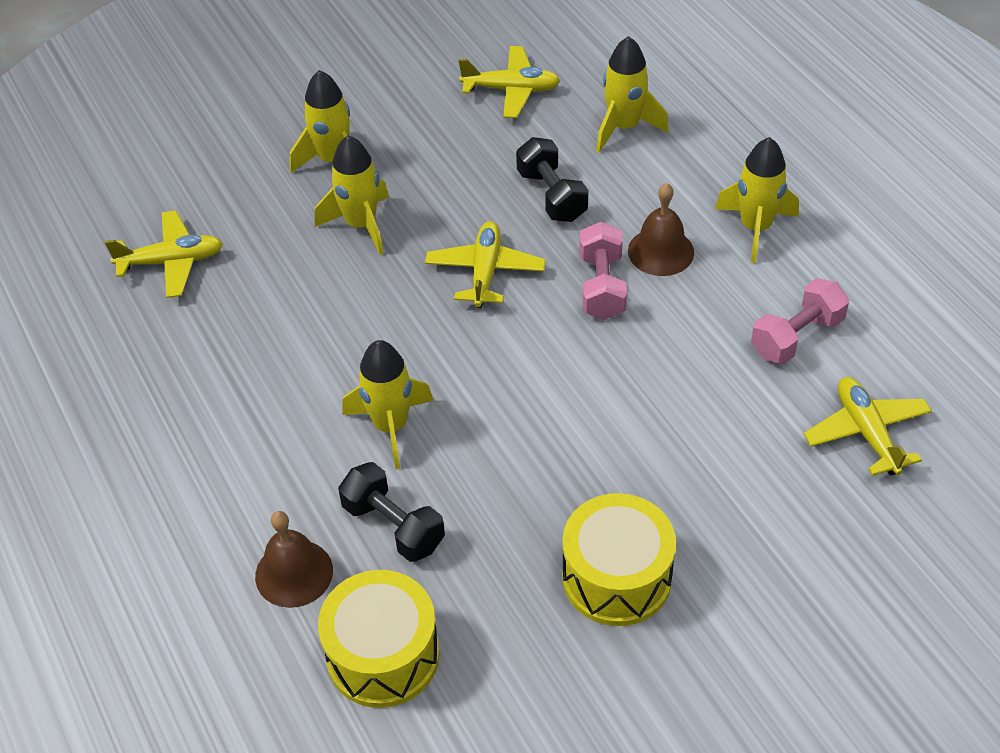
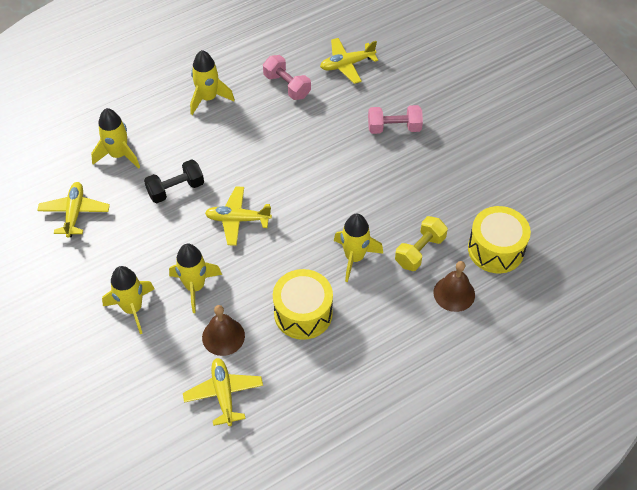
camera: 95 degrees left, 5 degrees up
black dumbbell [338,462,445,562] -> yellow dumbbell [395,216,448,271]
yellow drum [562,493,676,626] -> yellow drum moved to [273,269,333,340]
pink dumbbell [580,222,627,320] -> pink dumbbell moved to [368,105,423,134]
brown bell [628,183,694,276] -> brown bell moved to [202,305,245,356]

